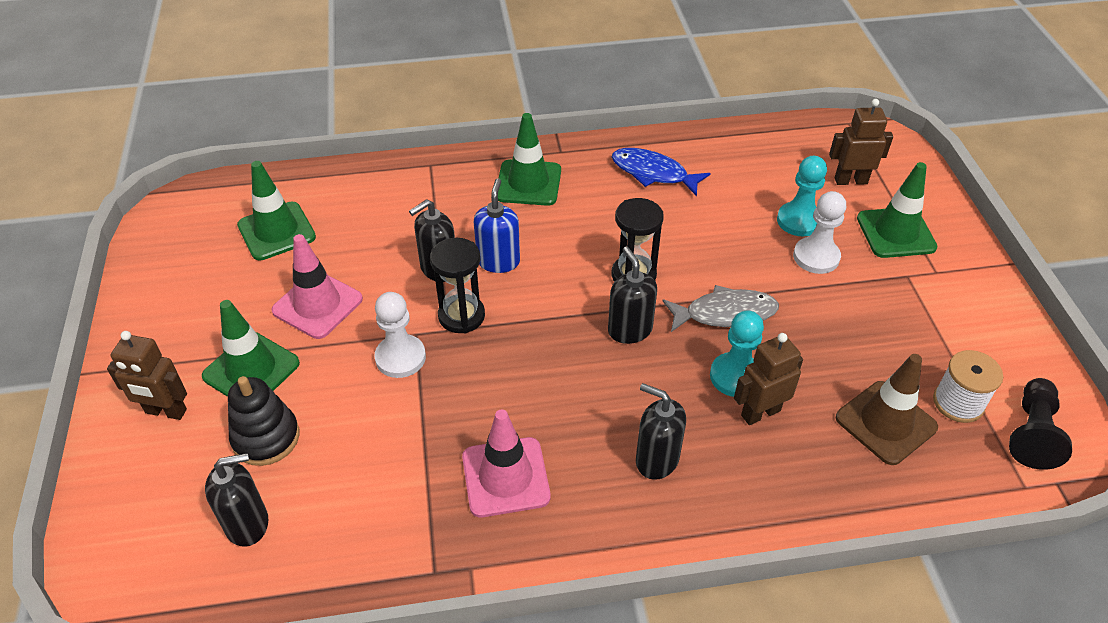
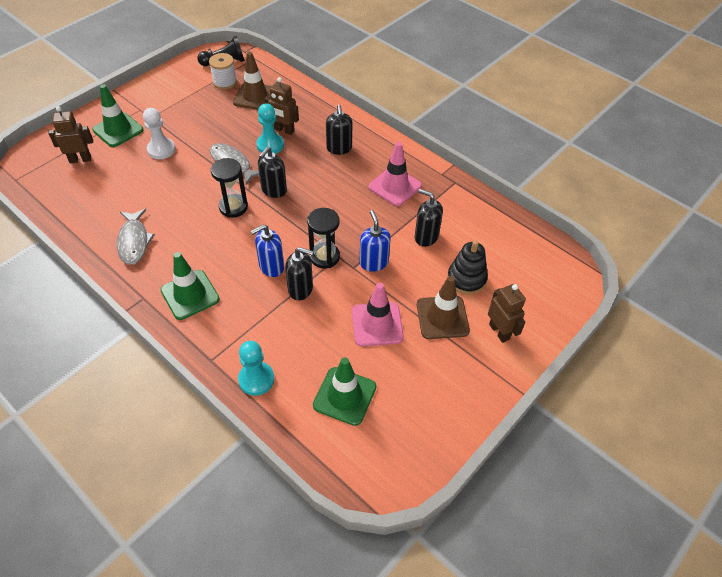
camera: 130 degrees left, 5 degrees up
green traffic cone [202,300,300,397] -> brown traffic cone [417,276,470,339]
black soap dispenser [205,453,268,547] -> black soap dispenser moved to [415,189,443,247]
white pawn [375,292,426,378] -> blue soap dispenser [359,210,391,272]
blue fish [612,148,711,196] -> grey fish [117,209,155,265]
turquoise pawn [777,156,827,236] -> turquoise pawn moved to [238,341,274,396]
brown robot [829,99,893,185] -> brown robot turned 120 degrees clockwise [48,106,93,163]

